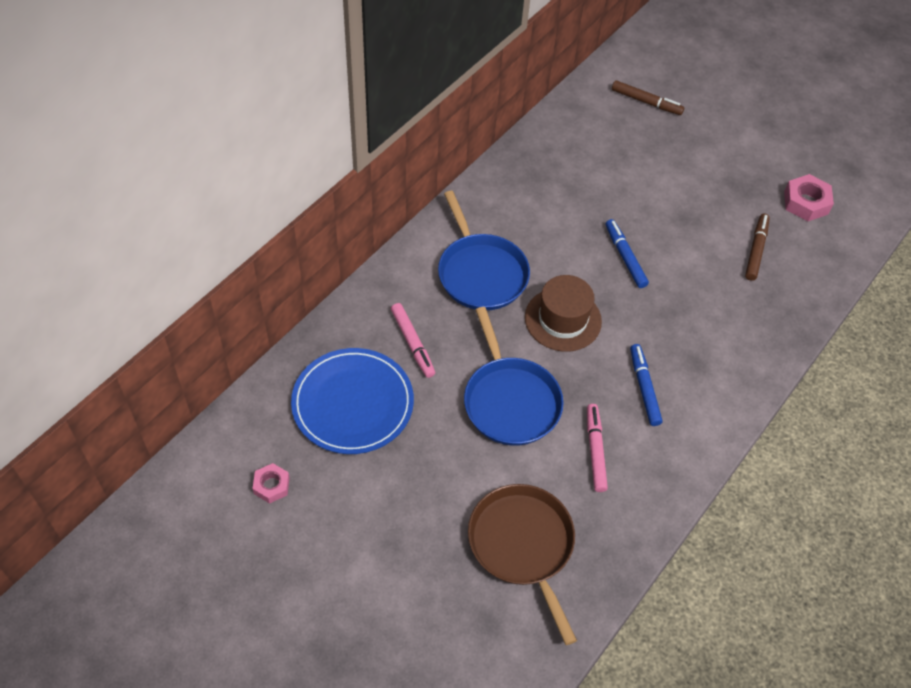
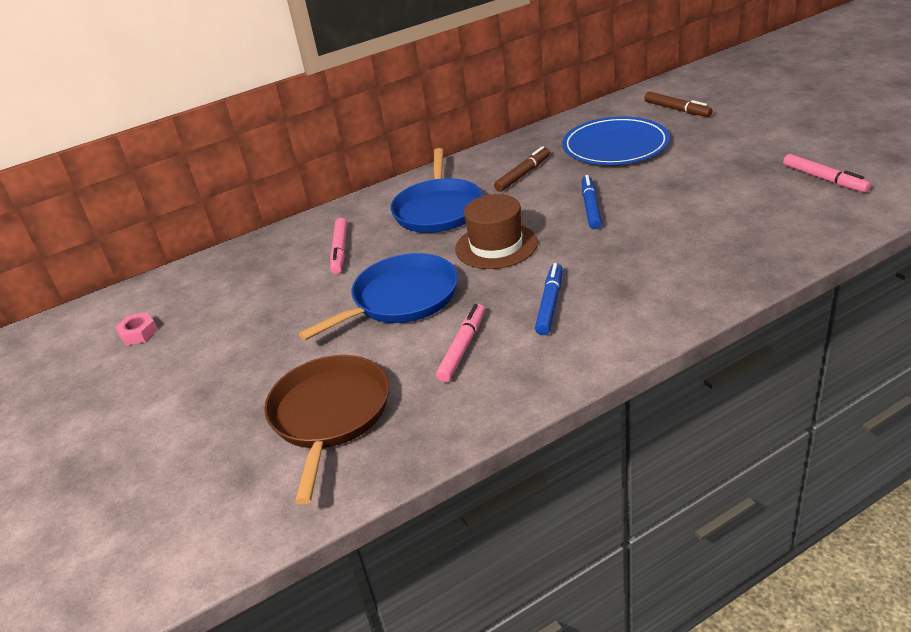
camera: 30 degrees right, 20 degrees down
blue plate [291,348,414,454] -> blue plate moved to [562,117,670,165]
blue pan [464,307,564,446] -> blue pan turned 135 degrees counterclockwise [299,253,458,340]
brown marker [745,213,770,281] -> brown marker moved to [494,146,550,192]
pink nut [784,174,834,221] -> pink marker [783,154,871,193]

